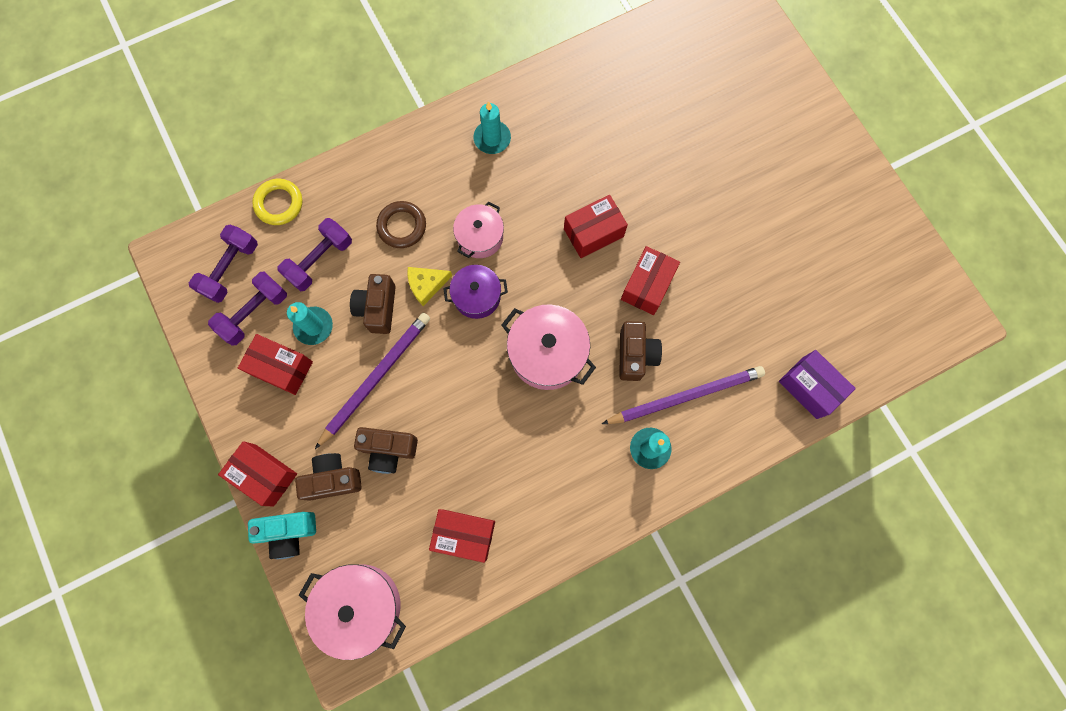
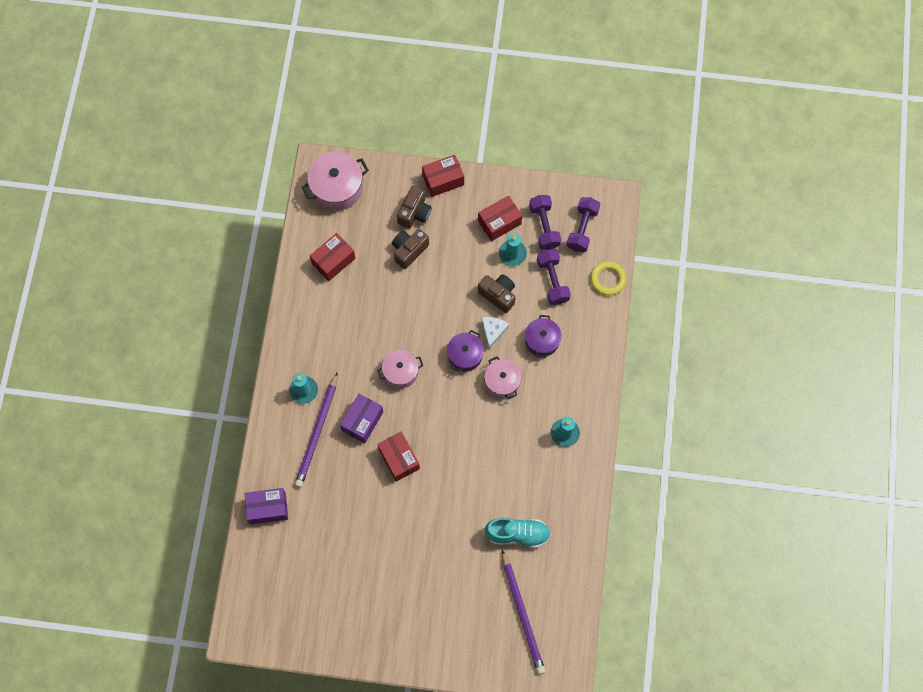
camera: 125 degrees right, 5 degrees down
purple dumbbell [189,225,258,303] -> purple dumbbell turned 45 degrees clockwise [567,197,600,252]
turquoise camera [248,512,316,559] -> none
purple pencil [315,313,430,449] -> purple pencil moved to [502,550,545,674]
brown ring [376,201,426,248] -> purple pot [525,315,561,358]
yellow cheese [407,267,452,306] -> white cheese [481,317,509,349]
pink pot [502,304,596,390] -> pink pot [377,350,423,388], size x0.64
red box [564,195,628,258] -> none
brown camera [619,321,662,381] -> purple box [340,394,383,443]
none -> turquoise shoe [485,518,551,548]

